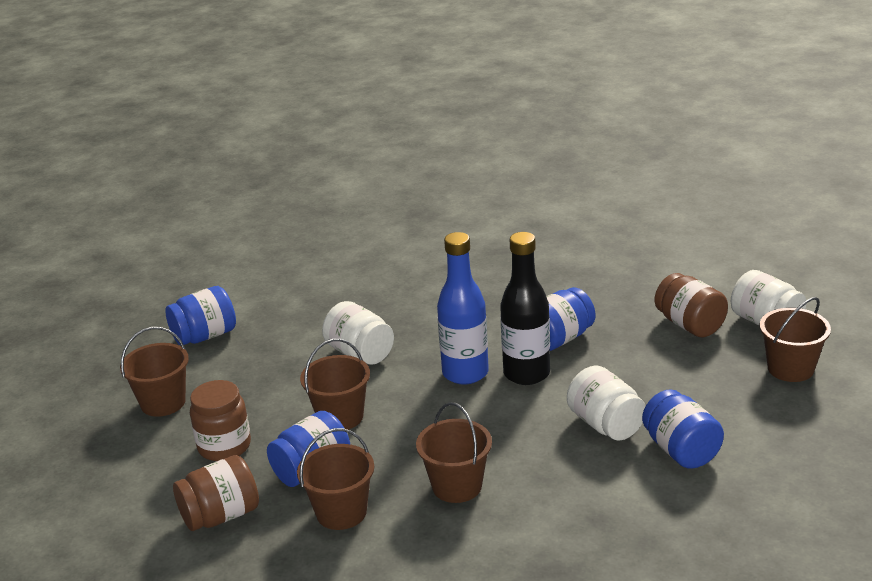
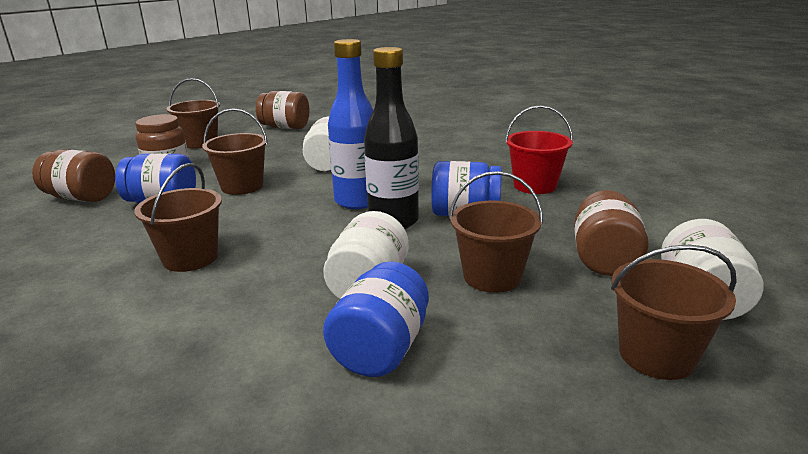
camera: 45 degrees right, 5 degrees down
blue jar [165,286,236,345] -> brown jar [256,91,309,129]
brown bucket [297,428,374,530] -> brown bucket moved to [449,171,543,293]
none -> red bucket [505,105,573,194]

